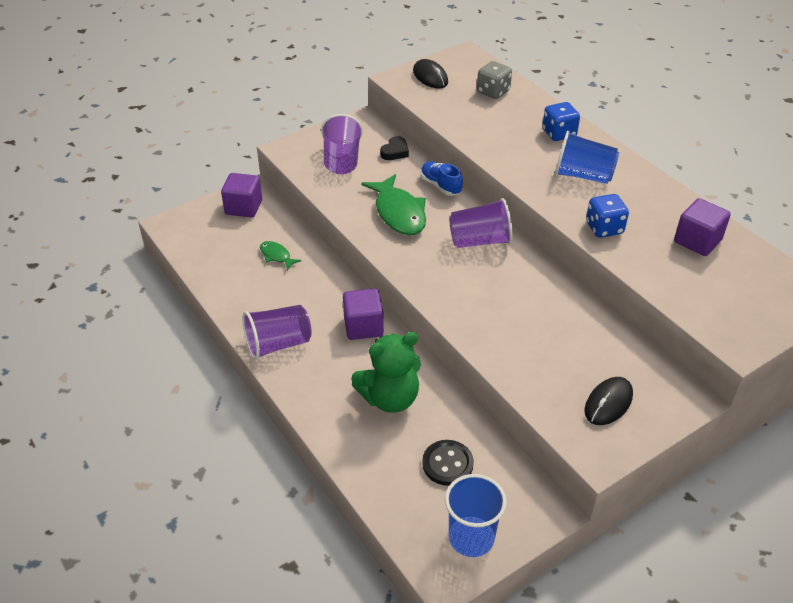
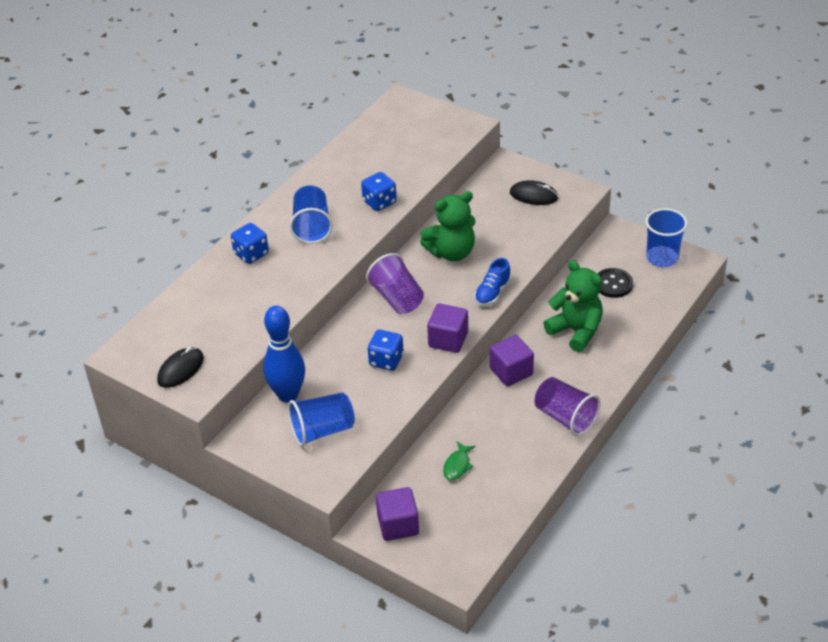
camera: 110 degrees left, 0 degrees up
purple cup [321,114,363,174] -> blue cup [288,392,355,447]
green fish [361,174,426,235] -> blue dice [368,330,404,371]
black heart [380,136,409,160] -> blue bowling pin [263,306,305,403]
blue shoe [421,161,463,196] -> blue shoe moved to [475,258,511,306]
grey dice [477,61,512,99] -> none
purple cube [674,198,731,256] -> purple cube moved to [427,304,468,353]
none -> green teddy bear [420,191,476,261]

